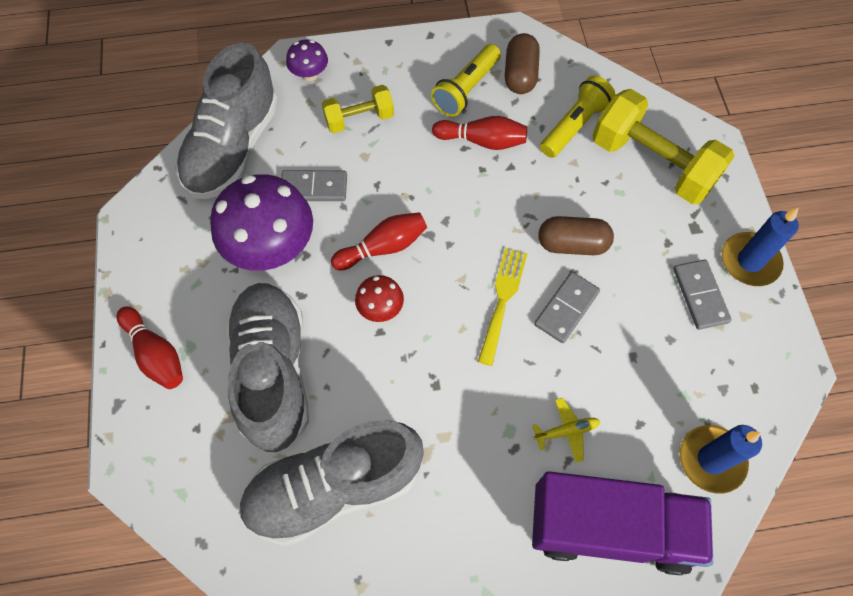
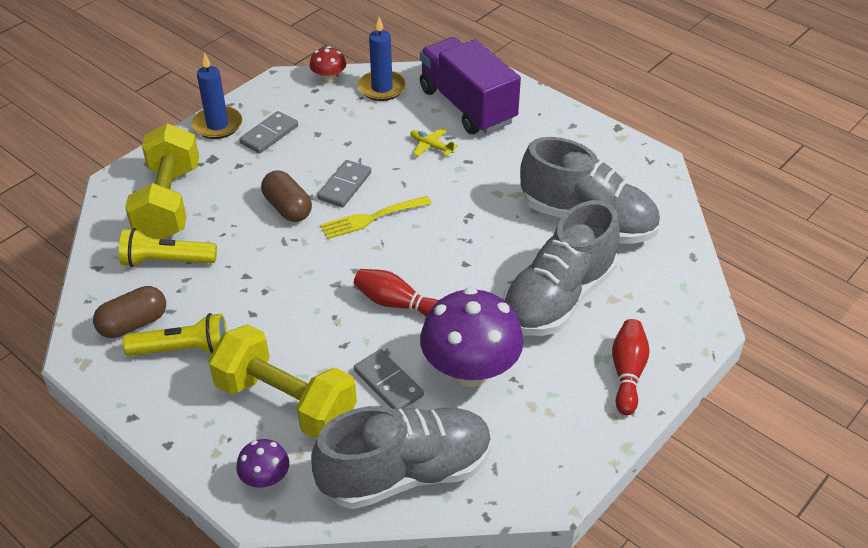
camera: 130 degrees left, 20 degrees down
yellow dumbbell [322,85,394,133] -> yellow dumbbell [208,324,357,440], size x1.81
red mushroom [355,275,404,322] -> red mushroom moved to [310,46,346,84]
red bowling pin [432,116,527,150] -> none
grey domino [534,272,600,343] -> grey domino turned 60 degrees counterclockwise [317,160,371,208]

